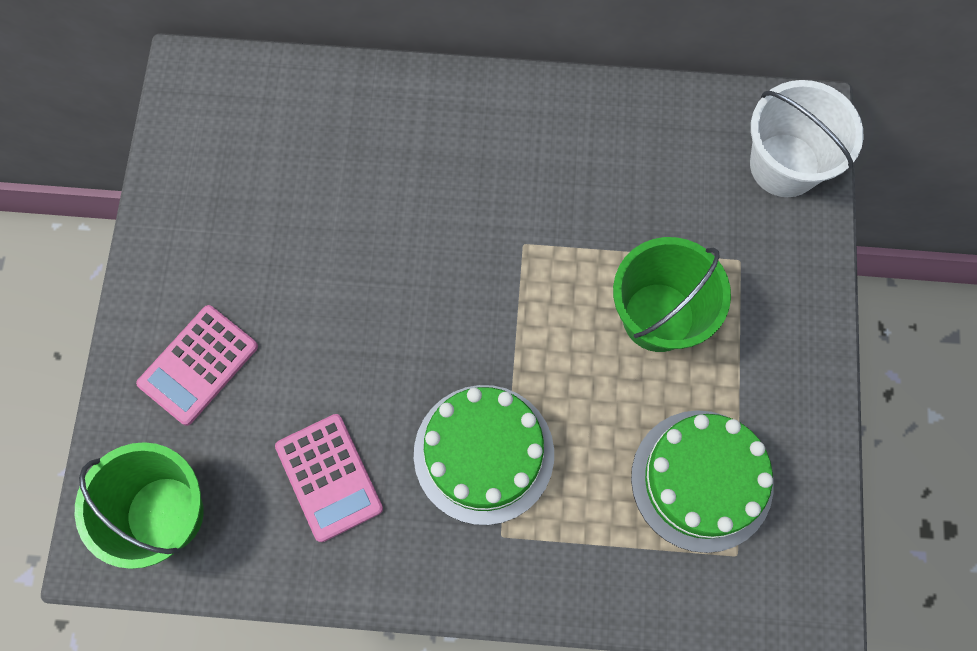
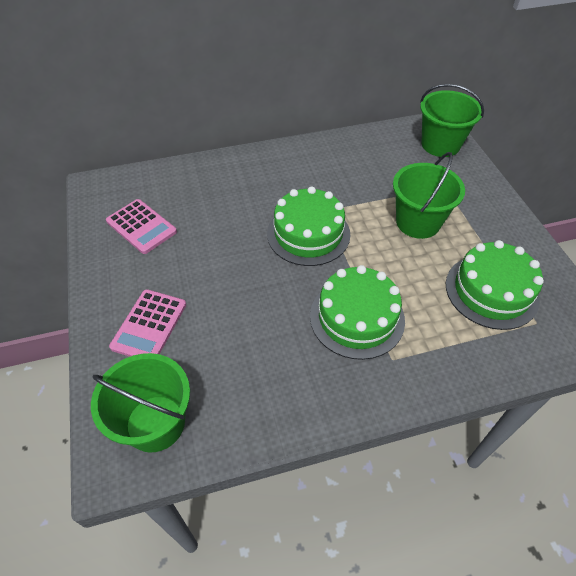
camera: 20 degrees left, 20 degrees down
pink calculator [275,414,383,542] -> pink calculator moved to [106,199,177,254]
white bucket [750,80,864,197] -> green bucket [420,84,484,157]
none -> green cake [267,186,350,266]

